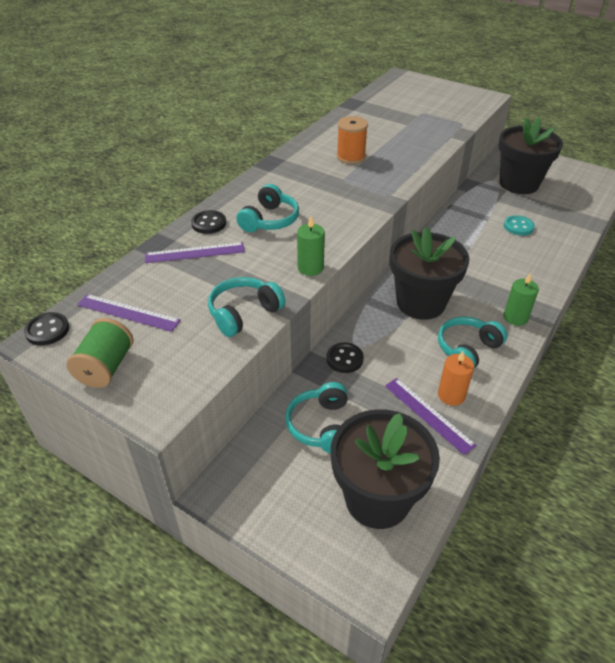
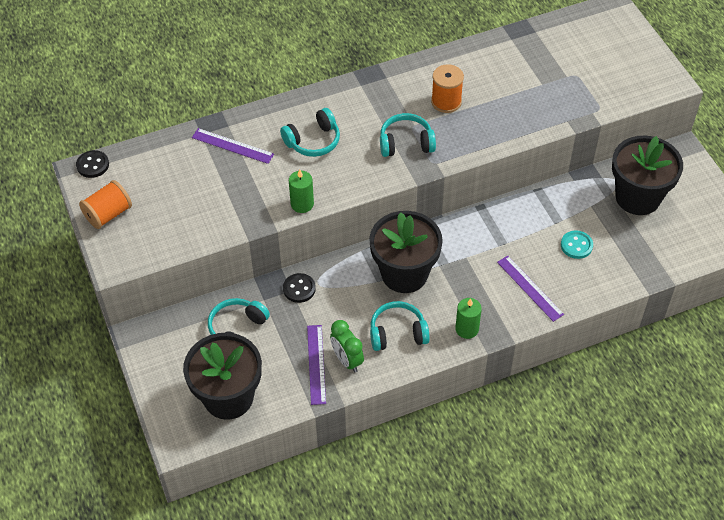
camera: 35 degrees right, 10 degrees up
green spool [67,318,133,388] -> orange spool [79,180,132,229]
purple ruler [77,294,181,332] -> purple ruler moved to [497,256,564,322]
black button [191,210,226,234] -> none
turquoise headphones [208,277,286,337] -> turquoise headphones moved to [380,113,436,157]
orange candle [438,351,474,406] -> green clock [330,320,364,372]

